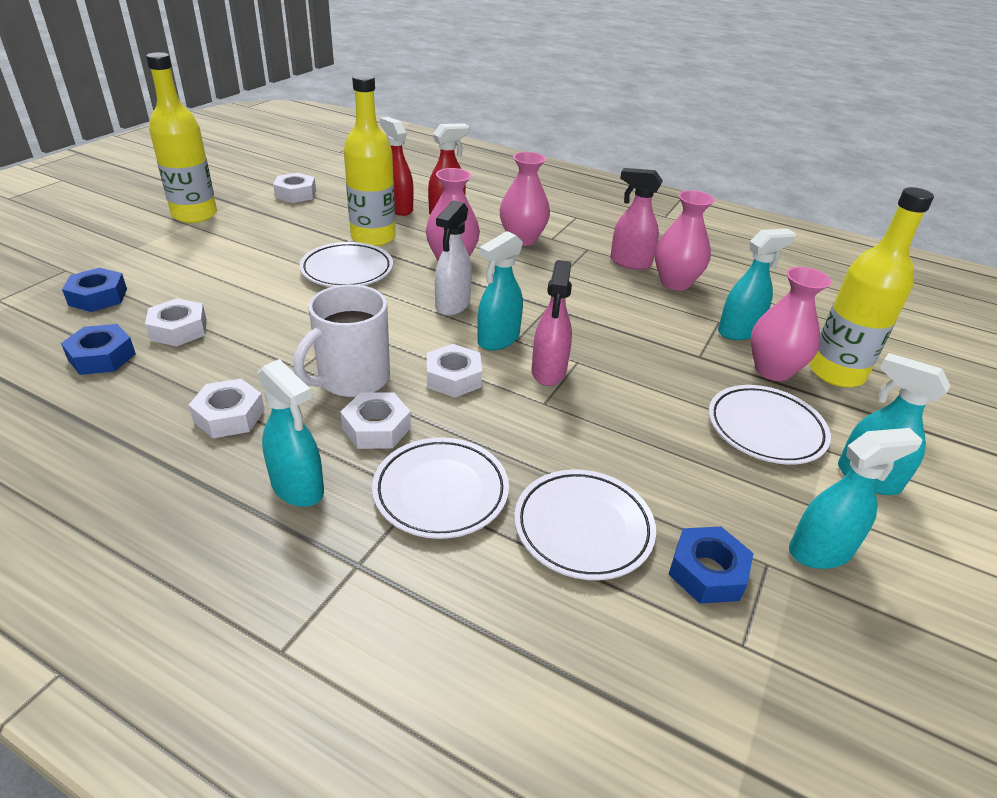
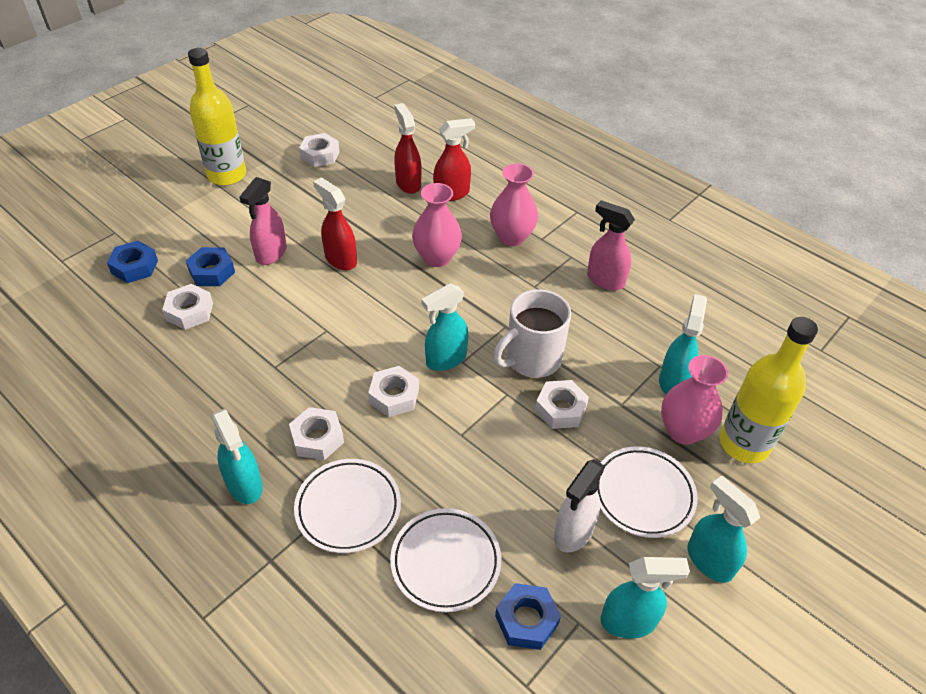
camera: 15 degrees right, 10 degrees up
blue nut [61,324,136,375] -> blue nut moved to [186,247,235,286]
white nut [189,379,265,438] -> white nut moved to [535,380,589,429]
white mug [293,284,390,397] -> white mug moved to [493,289,571,378]
white plate [299,242,393,287] -> red spray bottle [313,178,357,270]
yellow bottle [344,74,396,246] -> none
white spray bottle [435,200,472,316] -> white spray bottle moved to [554,459,605,552]
pink spray bottle [531,260,572,386] -> pink spray bottle moved to [239,177,287,265]
pink vase [655,190,715,290] -> none
turquoise spray bottle [718,229,796,340] -> turquoise spray bottle turned 60 degrees counterclockwise [659,294,707,394]

